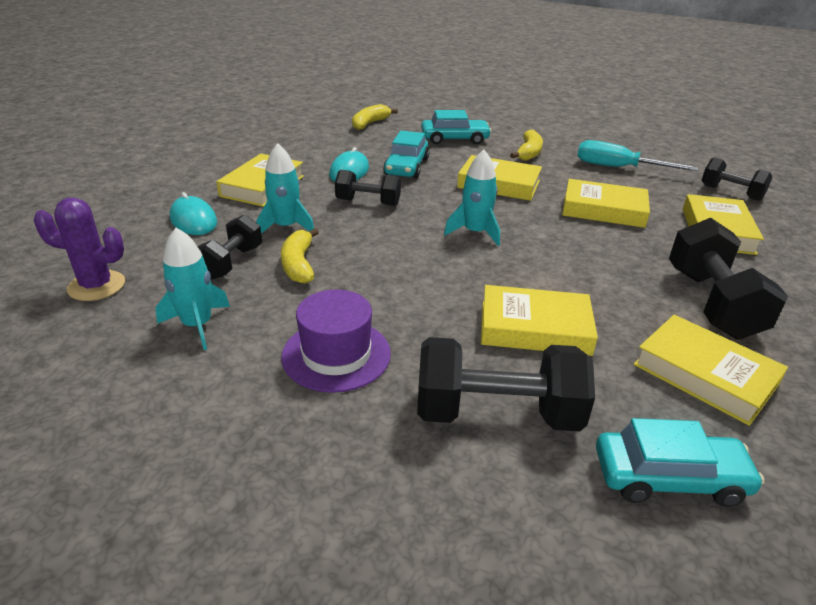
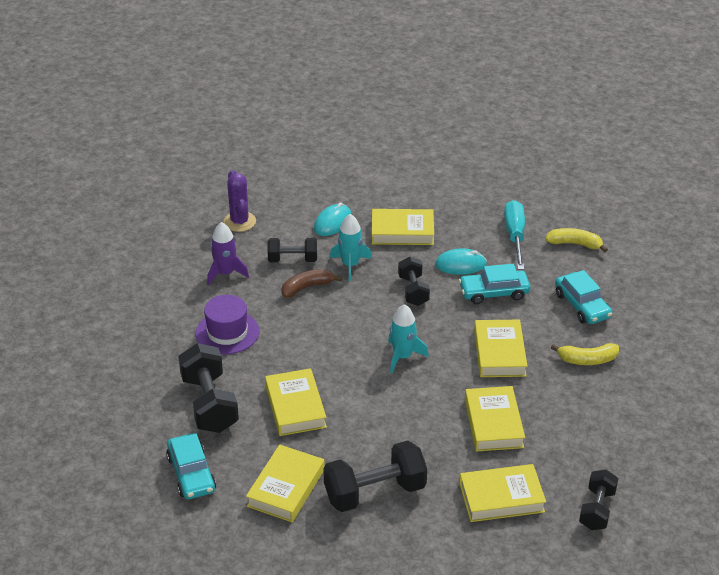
camera: 70 degrees right, 5 degrees up
turquoise rocket [155,228,230,350] -> purple rocket [207,222,249,286]
yellow banana [281,228,319,284] -> brown banana [281,269,342,298]
turquoise screwdriver [577,140,698,171] -> turquoise screwdriver moved to [504,200,525,270]

